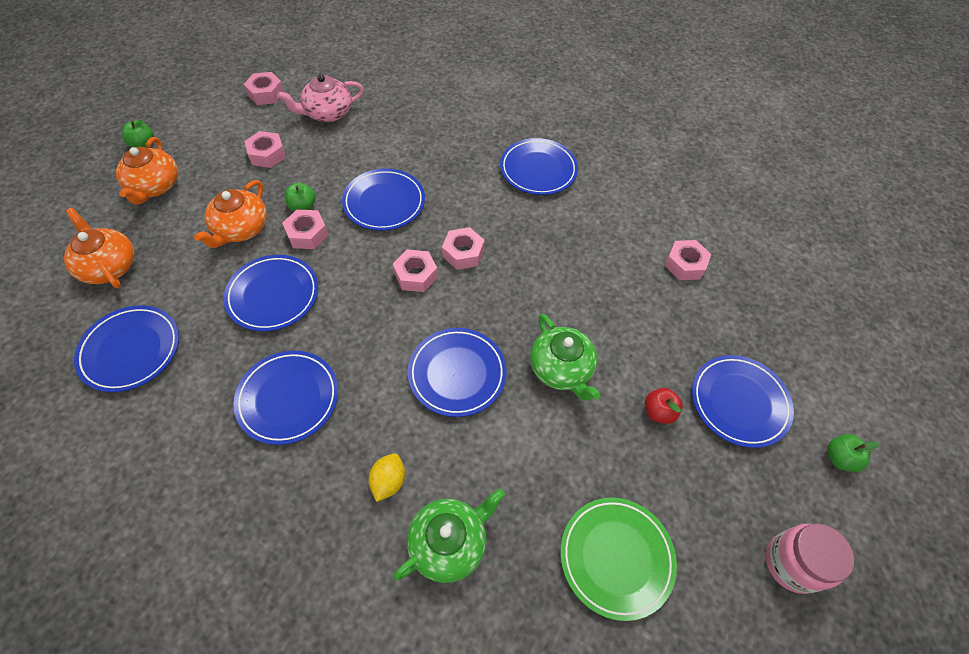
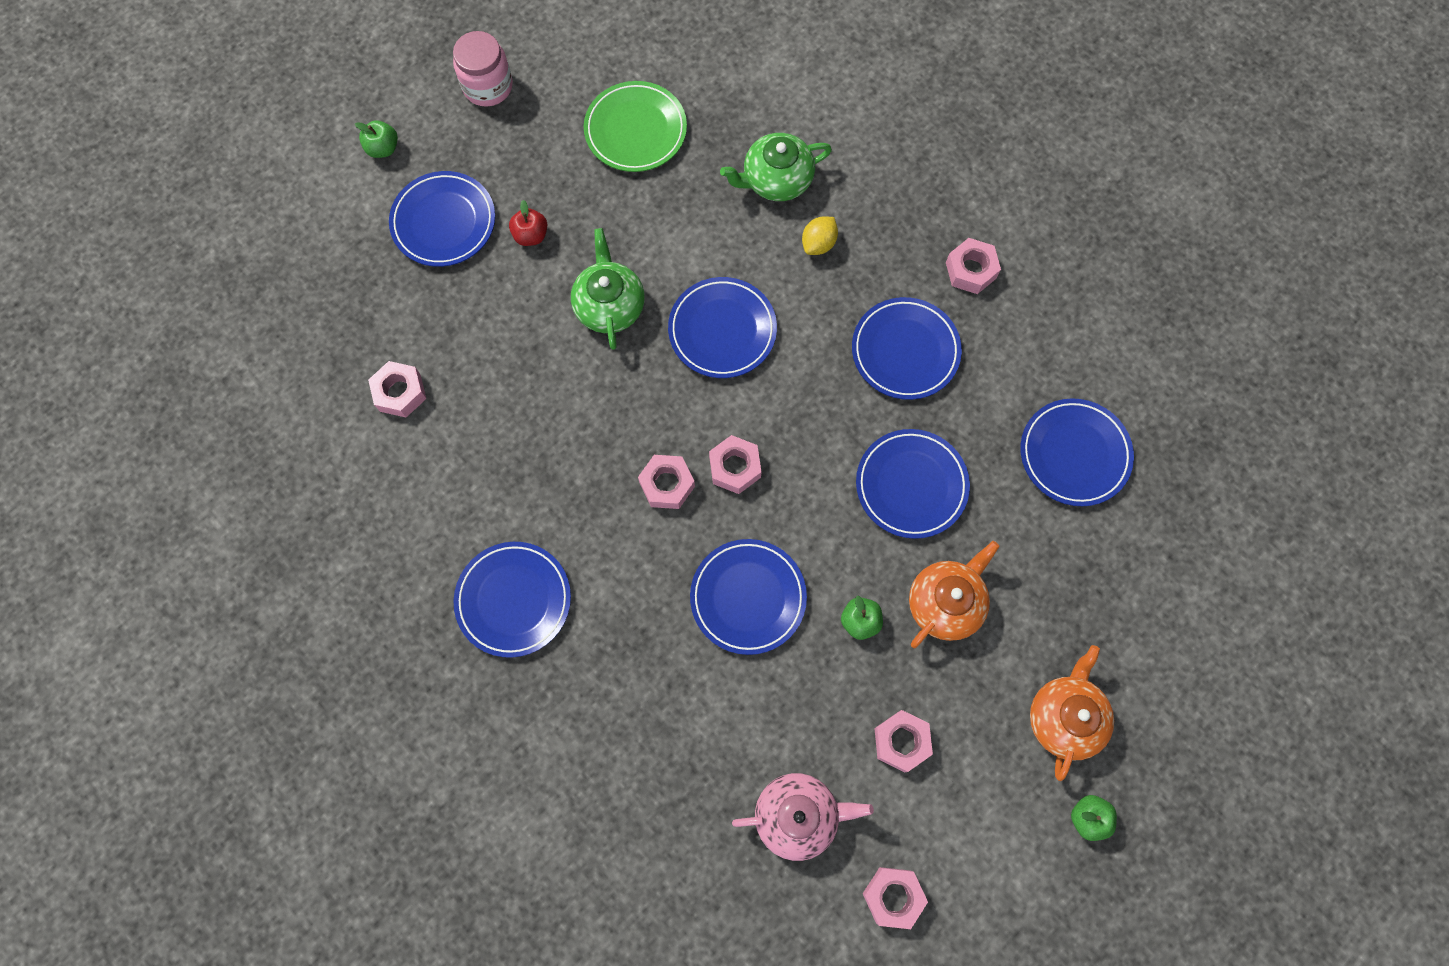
camera: 160 degrees left, 15 degrees up
orange teapot [64,208,135,288] -> none
pink nut [282,209,328,249] -> pink nut moved to [946,238,1001,294]

